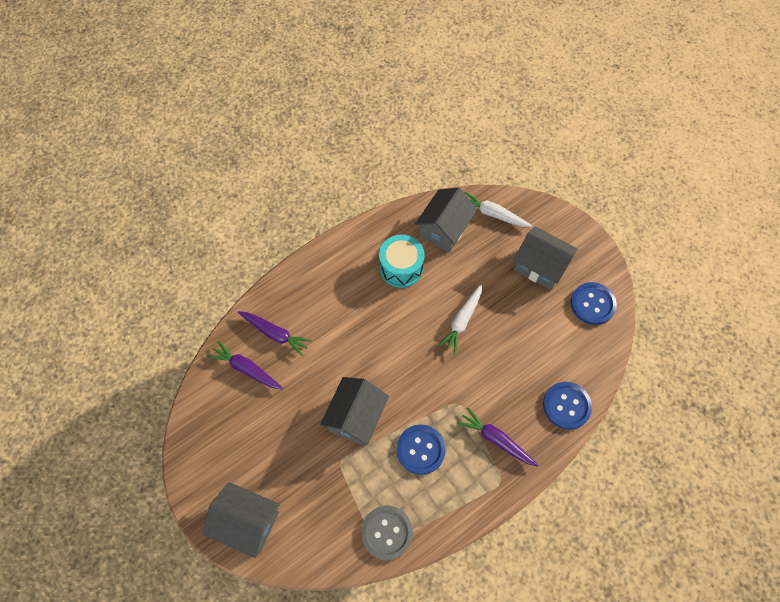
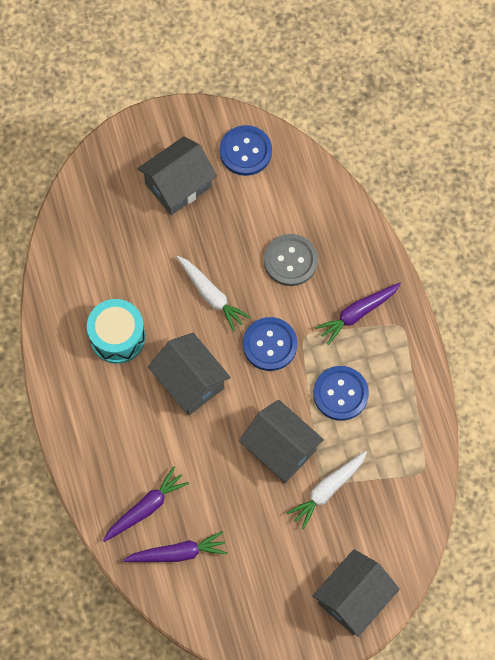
camera: 70 degrees left, 5 degrees up
purple carrot [207,341,283,389] -> purple carrot turned 150 degrees counterclockwise [123,531,227,562]
grey button [361,506,413,560] -> grey button moved to [264,234,318,286]
grey house [415,187,477,253] -> grey house moved to [148,333,231,415]
white carrot [464,192,532,227] -> white carrot moved to [287,451,367,529]
blue button [543,382,592,430] -> blue button moved to [243,317,298,371]

